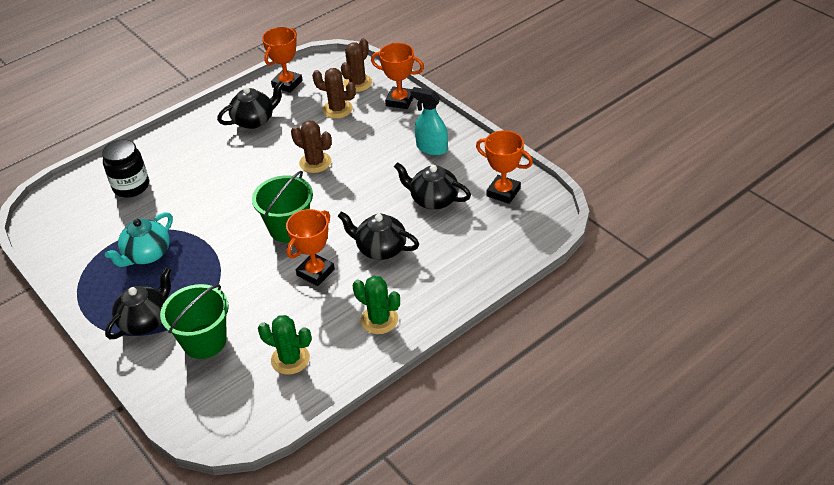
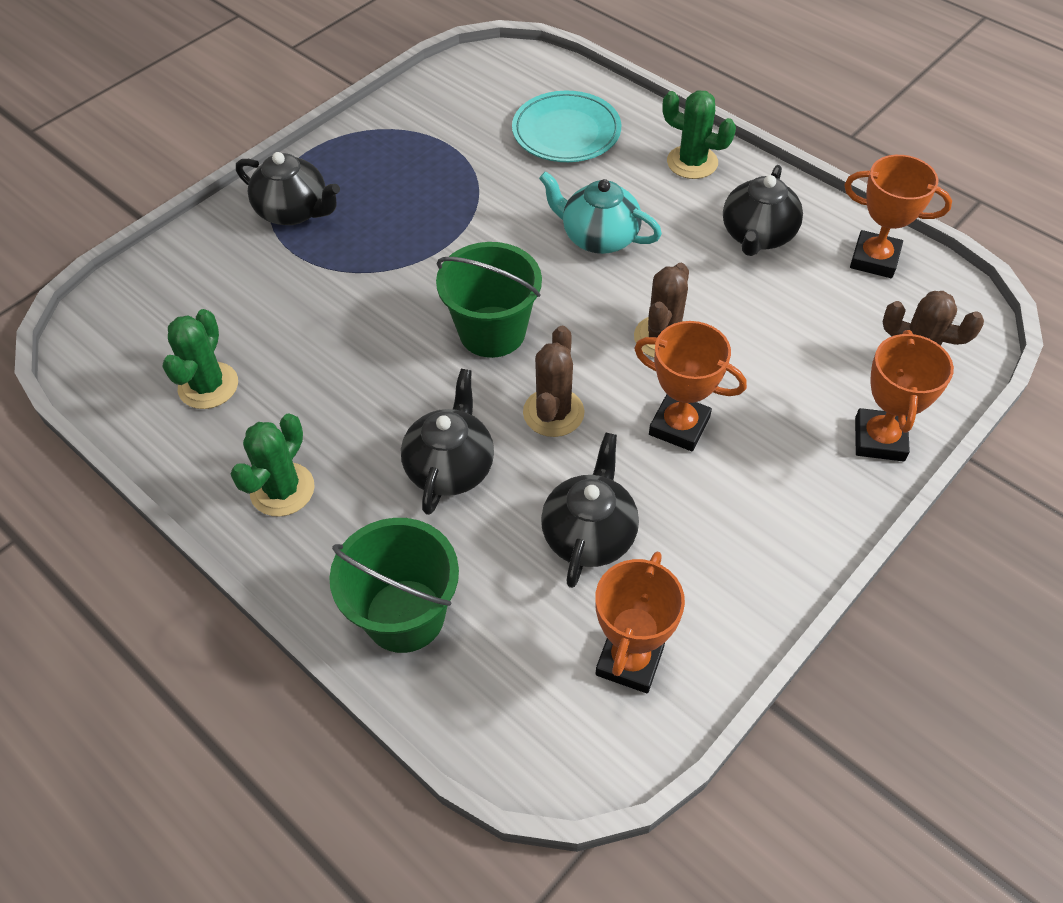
camera: 80 degrees right, 10 degrees up
black jar [102,139,149,198] -> turquoise plate [512,91,621,162]
turquoise teapot [105,212,173,267] -> turquoise teapot moved to [539,171,662,254]
green bucket [160,284,229,359] -> green bucket moved to [329,518,459,653]
black teapot [217,81,284,129] -> black teapot turned 60 degrees clockwise [723,165,803,256]
orange trophy [286,209,335,286] -> orange trophy moved to [634,321,747,451]
brown cactus [312,68,356,119] -> brown cactus moved to [523,326,585,437]
turquoise spray bottle [411,87,448,155] -> none
none -> green cactus [662,90,736,179]

